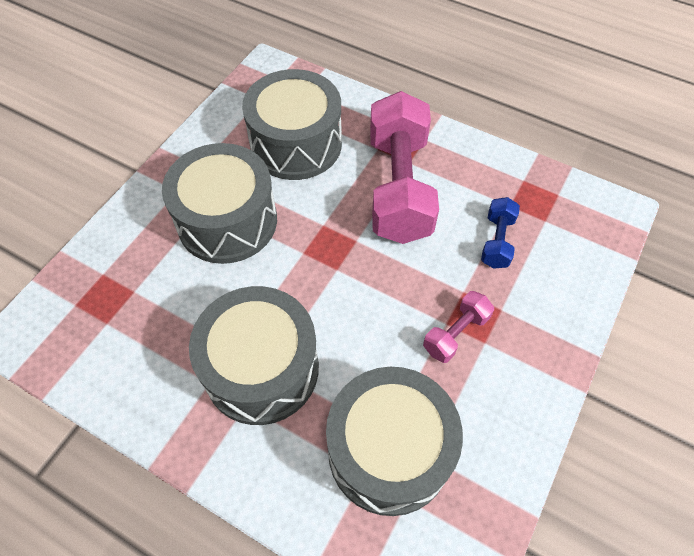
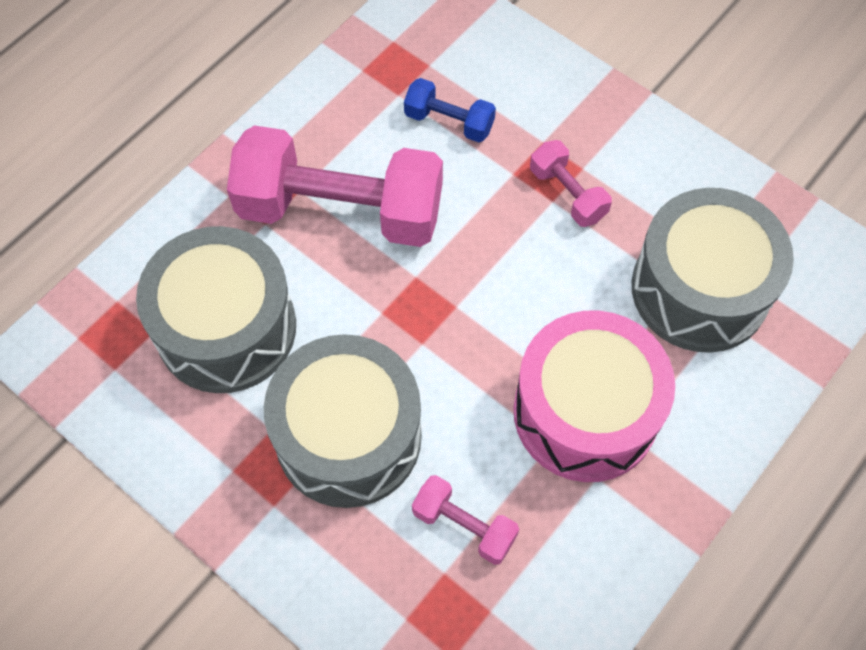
camera: 80 degrees left, 5 degrees up
grey drum [189,286,319,425] -> pink drum [513,310,675,482]
none -> pink dumbbell [412,475,519,565]

